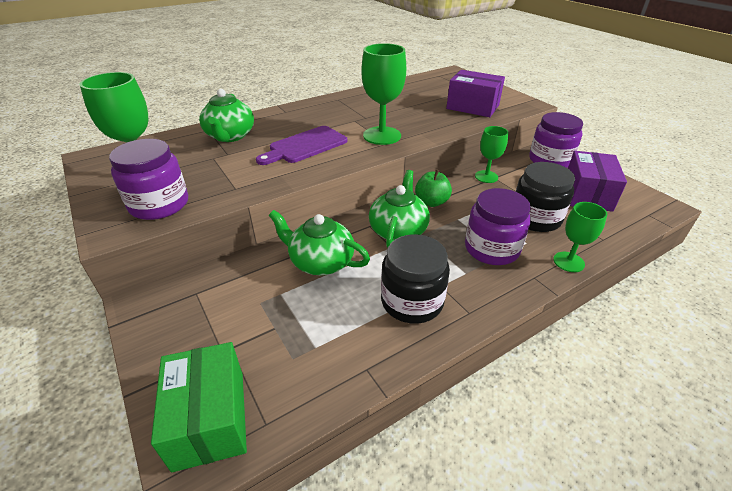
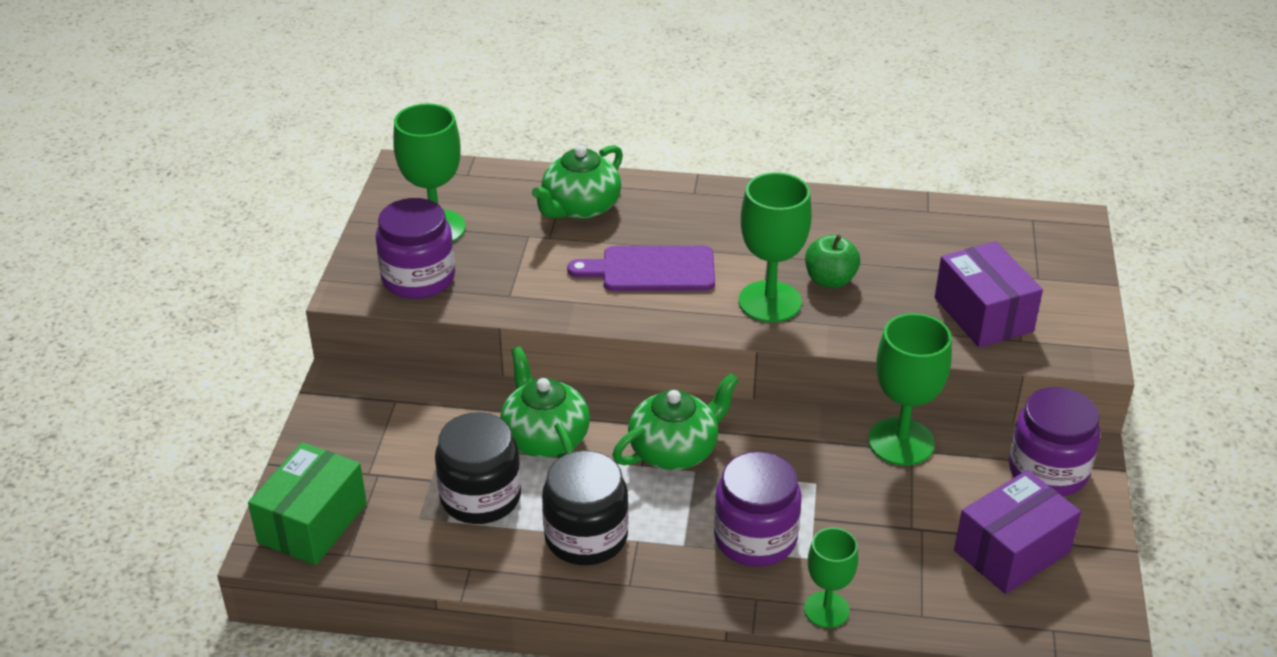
camera: 40 degrees right, 0 degrees up
green apple [415,169,452,207] -> green apple moved to [805,234,860,288]
green goblet [475,126,508,183] -> green goblet [868,313,952,466], size x1.62
black jar [515,162,575,232] -> black jar moved to [435,412,521,524]

